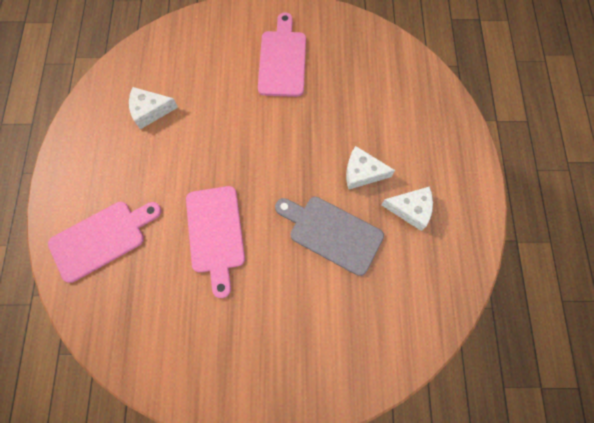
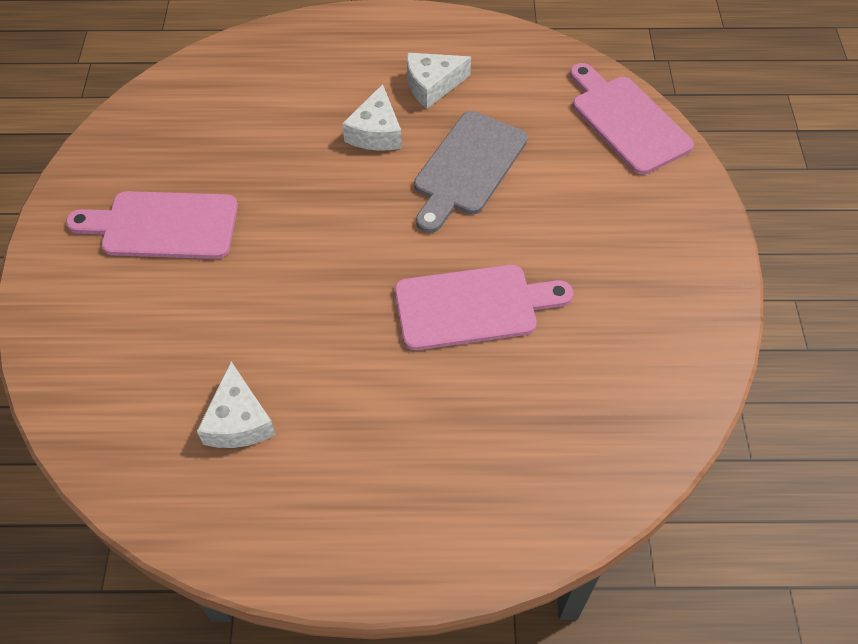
camera: 90 degrees left, 15 degrees down
pink cutting board [48,202,162,283] -> pink cutting board moved to [570,63,694,175]
white cheese [381,186,433,231] -> white cheese turned 120 degrees counterclockwise [407,53,471,108]

